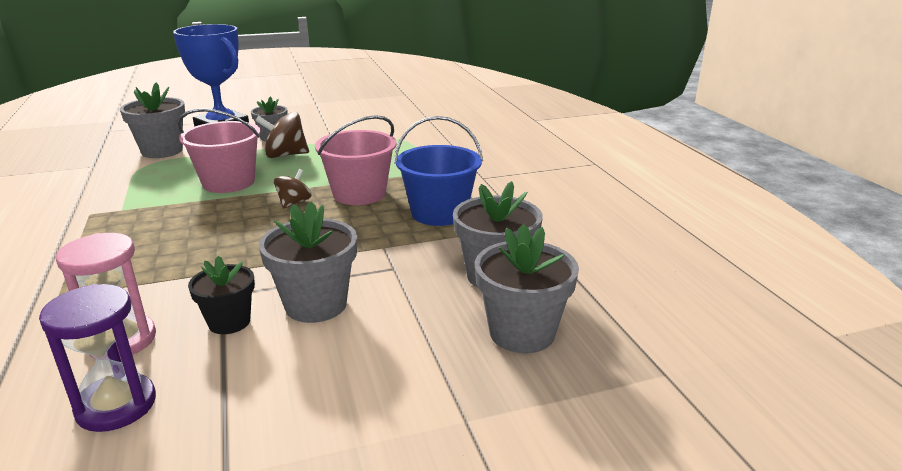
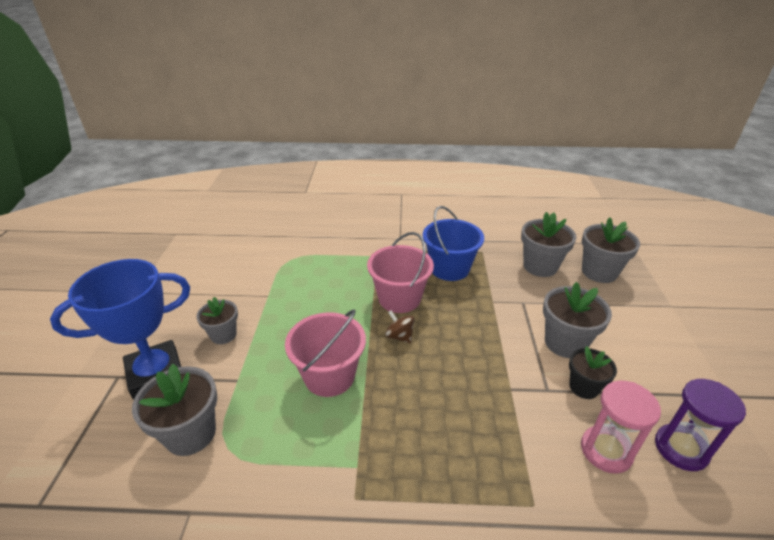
camera: 70 degrees left, 10 degrees up
brown spinning top [255,112,309,158] -> none

